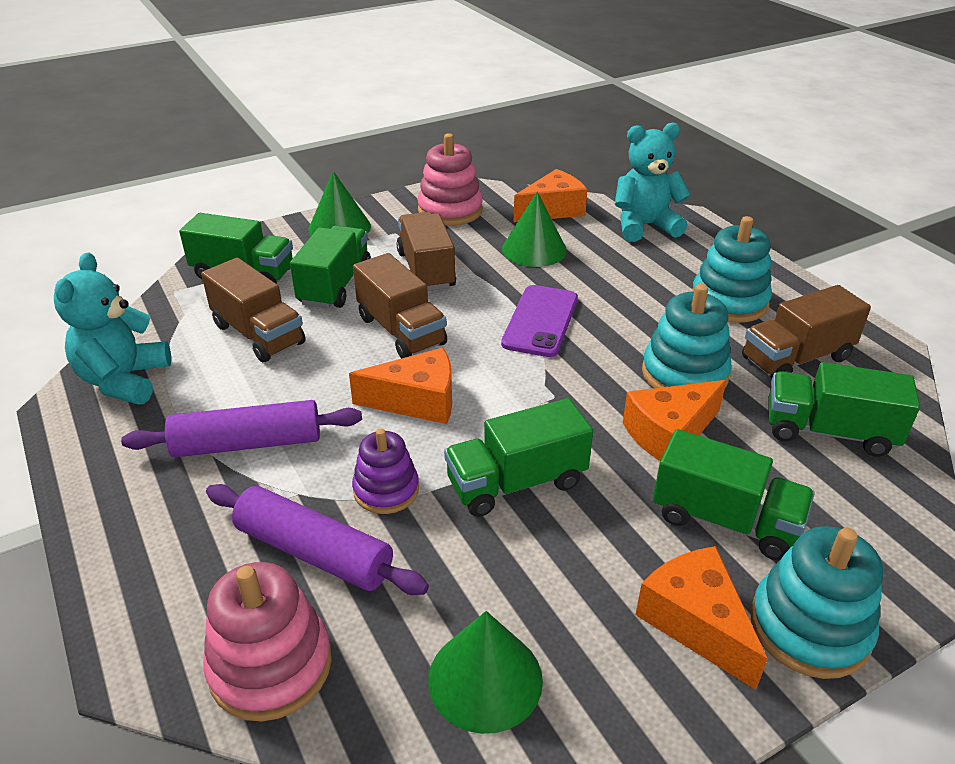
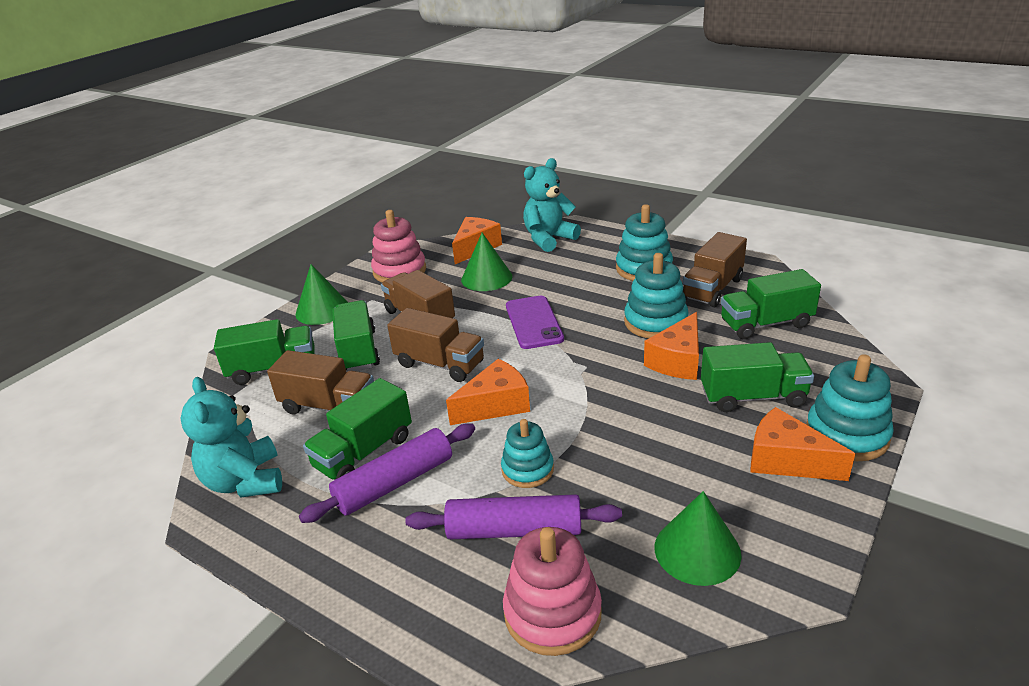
camera: 25 degrees left, 5 degrees down
purple stacking toy [352,428,419,514] -> turquoise stacking toy [501,419,554,488]
green truck [444,398,593,517] -> green truck moved to [303,378,412,480]

